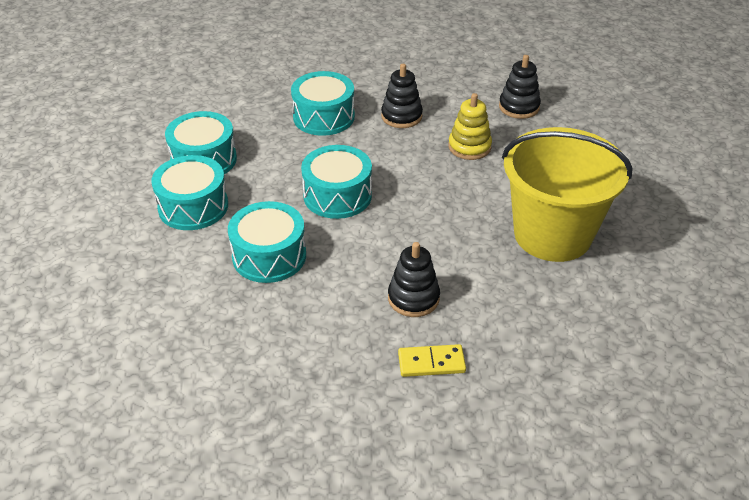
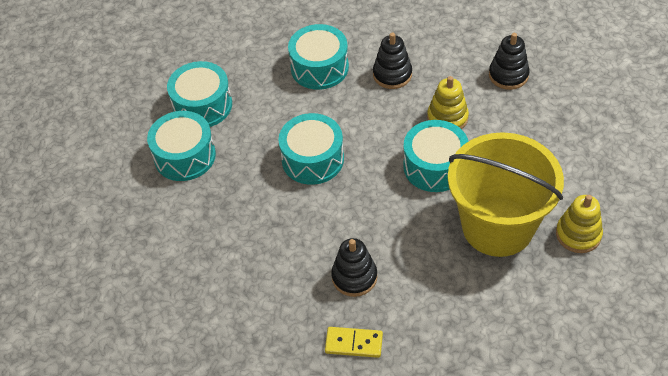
camera: 15 degrees right, 10 degrees up
turquoise drum [228,201,306,283] -> turquoise drum moved to [403,120,469,192]
none -> yellow stacking toy [556,195,603,253]

